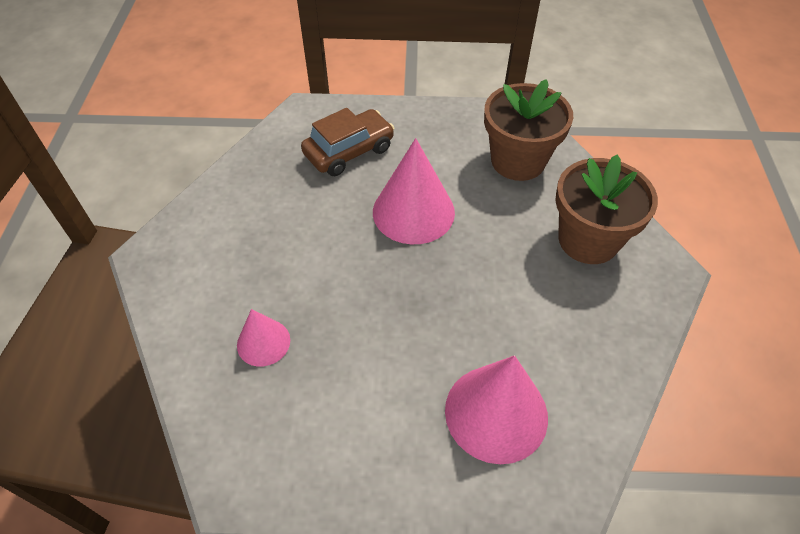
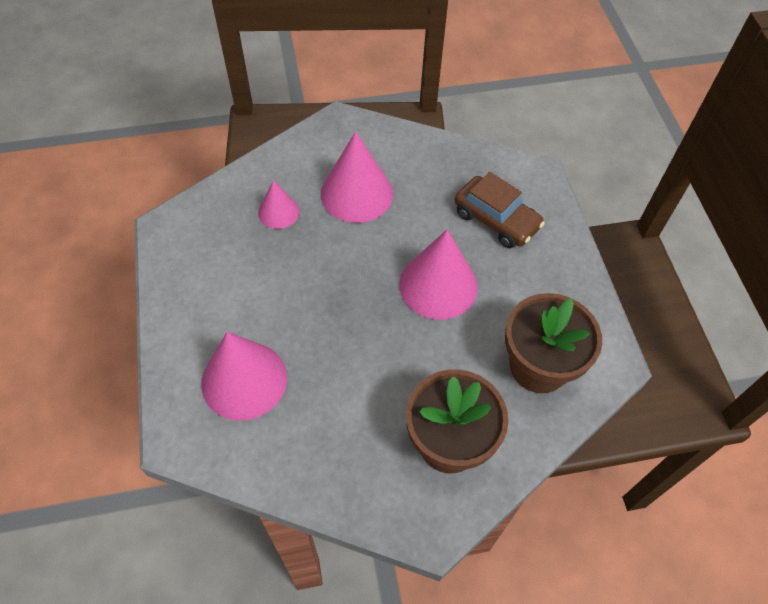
camera: 75 degrees right, 5 degrees up
none -> pink cone [321,132,393,223]

